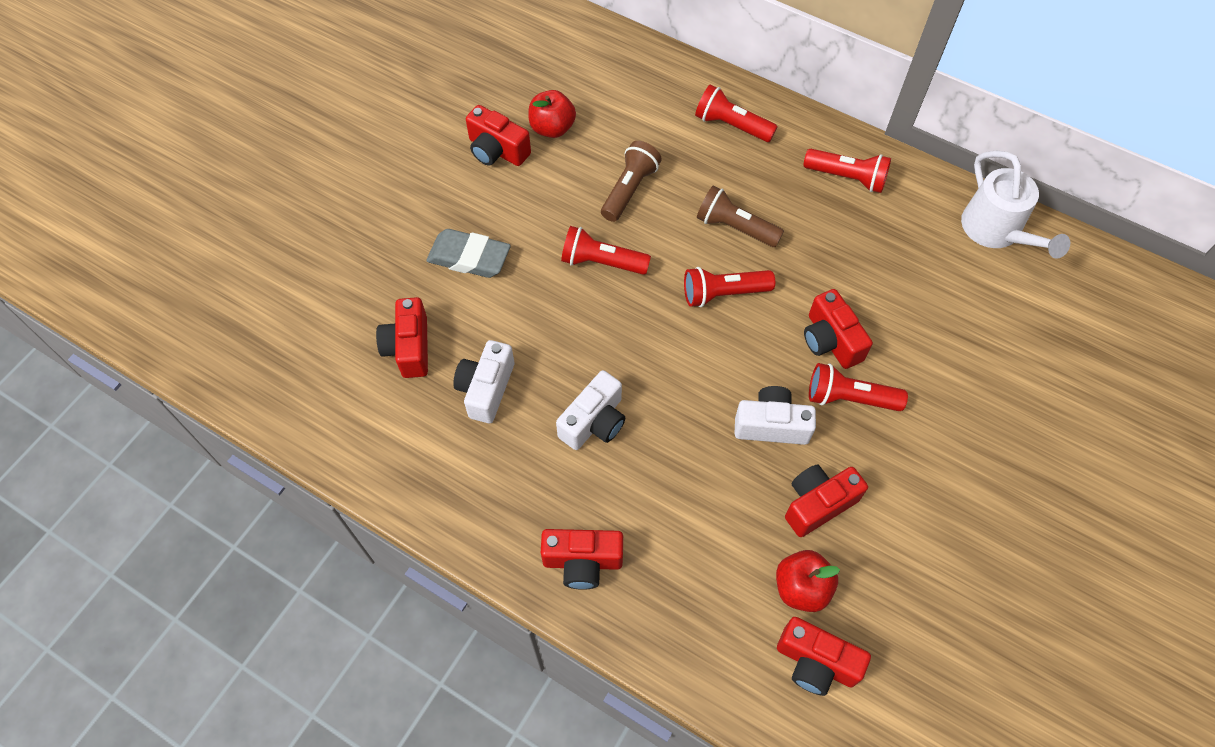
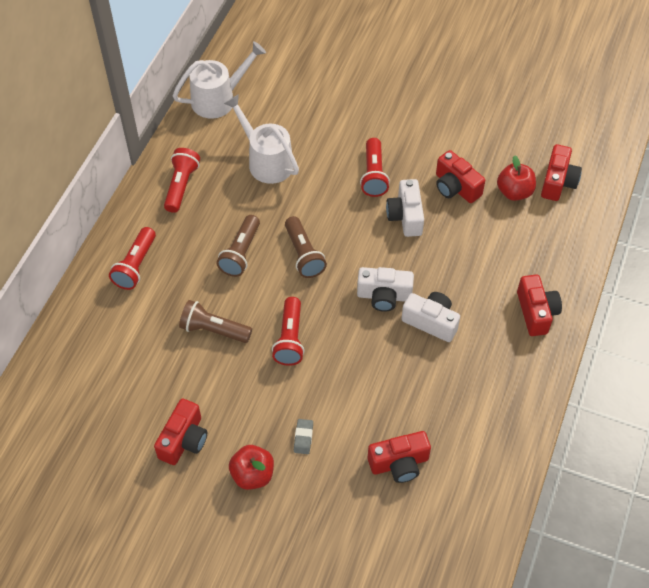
camera: 100 degrees left, 5 degrees down
grey eraser [426,229,511,278] -> grey eraser [294,419,313,454], size x0.50
white camera [453,340,514,423] -> white camera moved to [357,267,414,312]
red apple [528,90,576,138] -> red apple moved to [229,445,274,490]
red flashlight [684,267,775,307] -> brown flashlight [285,216,327,278]
red camera [804,289,873,369] -> none
none -> white watering can [224,94,299,184]

